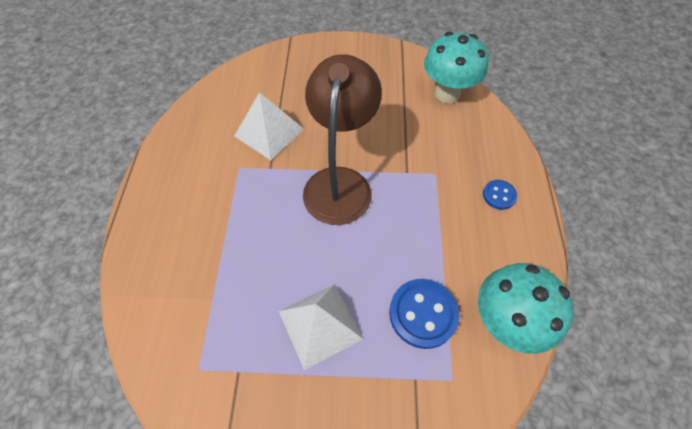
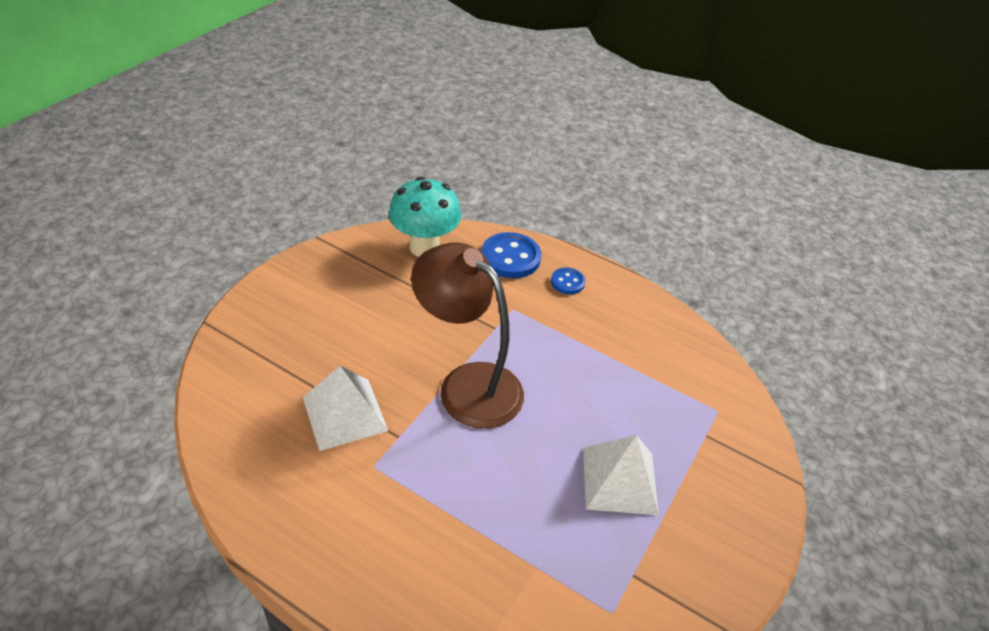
camera: 65 degrees left, 15 degrees down
blue button [389,279,460,349] -> blue button moved to [481,232,541,278]
turquoise mushroom [478,263,574,354] -> none

